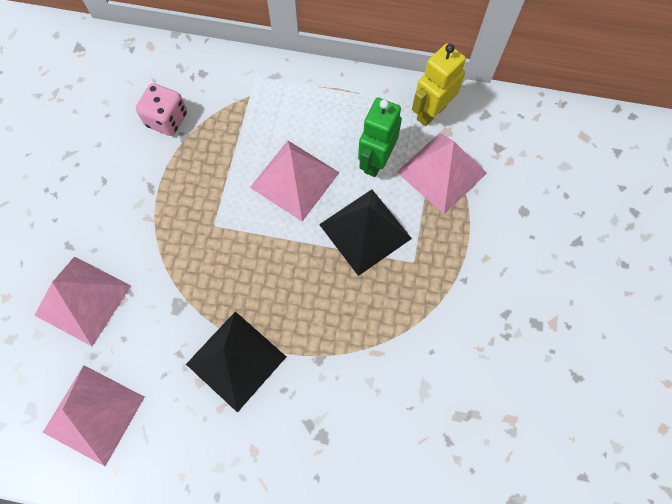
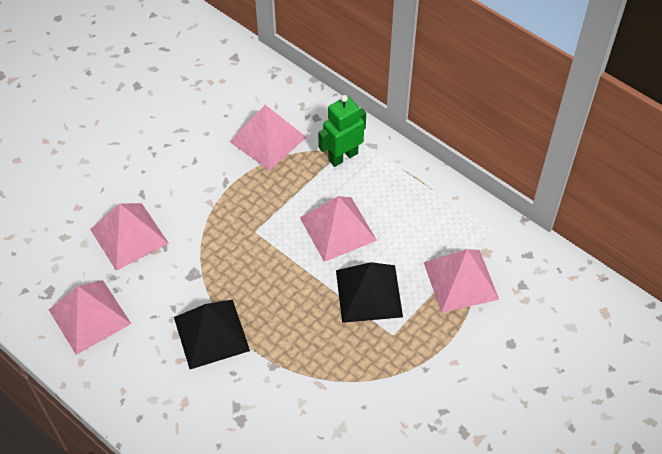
camera: 30 degrees right, 15 degrees down
pink dice [136,83,187,136] -> pink pyramid [230,105,306,170]
green robot [358,98,402,177] -> green robot moved to [318,95,366,167]
yellow robot [412,43,466,126] -> none

